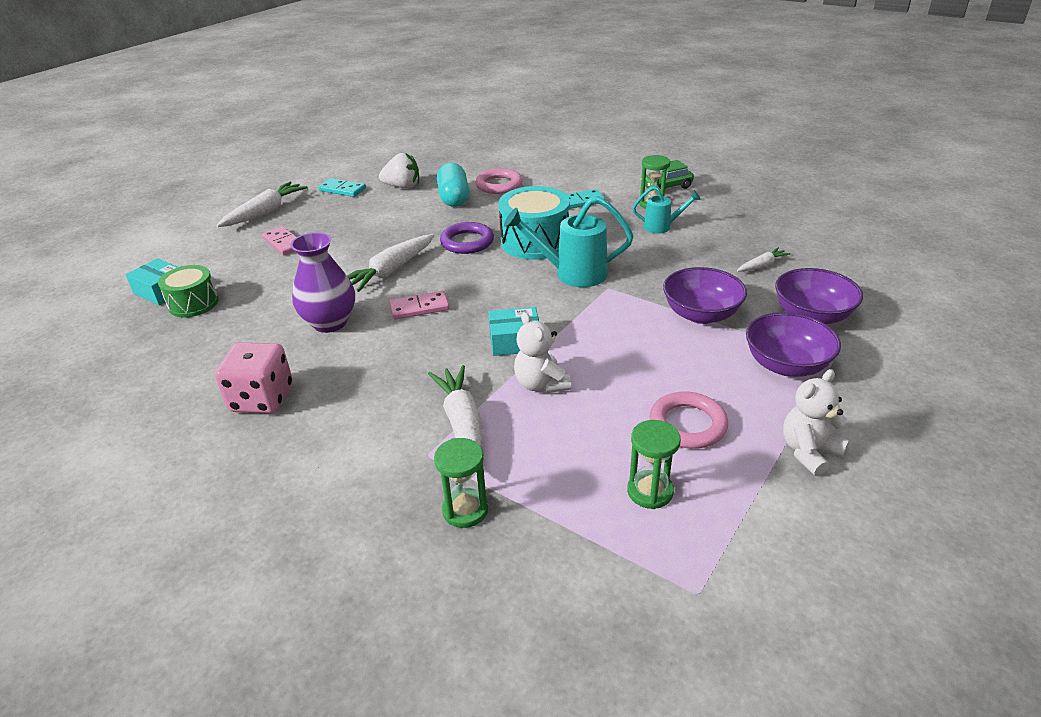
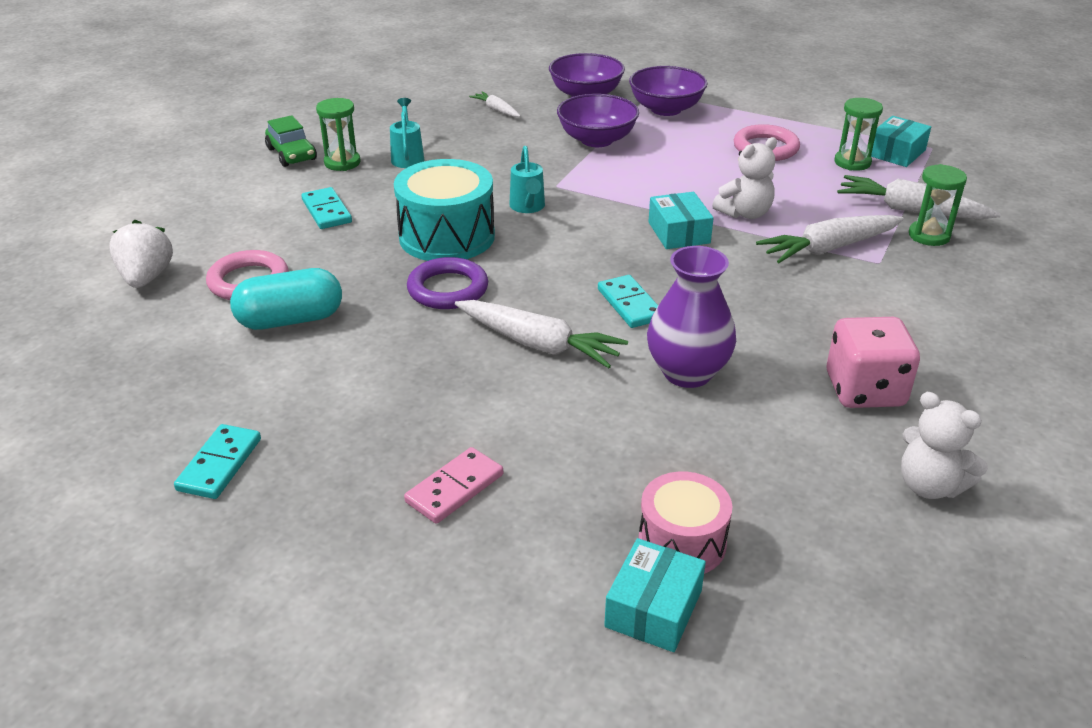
camera: 100 degrees left, 0 degrees up
green drum [158,265,219,318] -> pink drum [639,472,732,574]
white carrot [216,182,308,227] -> white carrot moved to [837,175,1001,220]
white strawberry [379,153,419,188] -> white strawberry moved to [109,220,173,288]
pink domino [389,291,450,320] -> turquoise domino [598,275,658,328]
turquoise watering can [504,196,633,287] -> turquoise watering can [510,146,545,213], size x0.58
white teddy bear [783,369,849,476] -> white teddy bear moved to [901,392,988,499]
none -> turquoise box [871,116,931,167]

